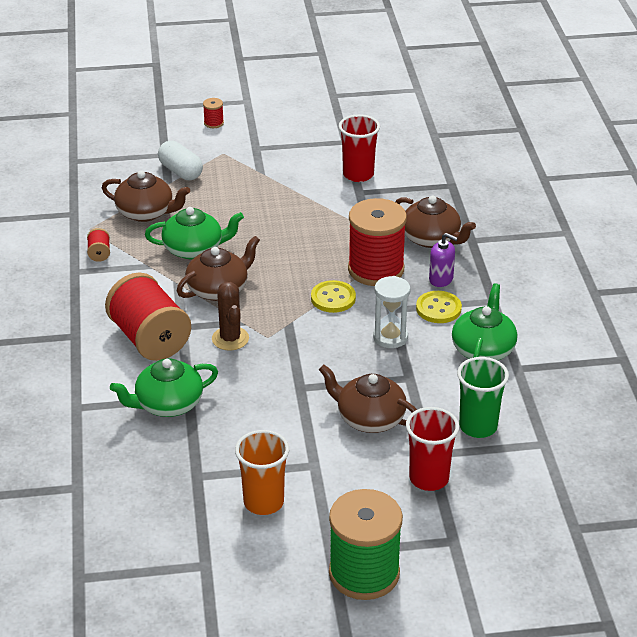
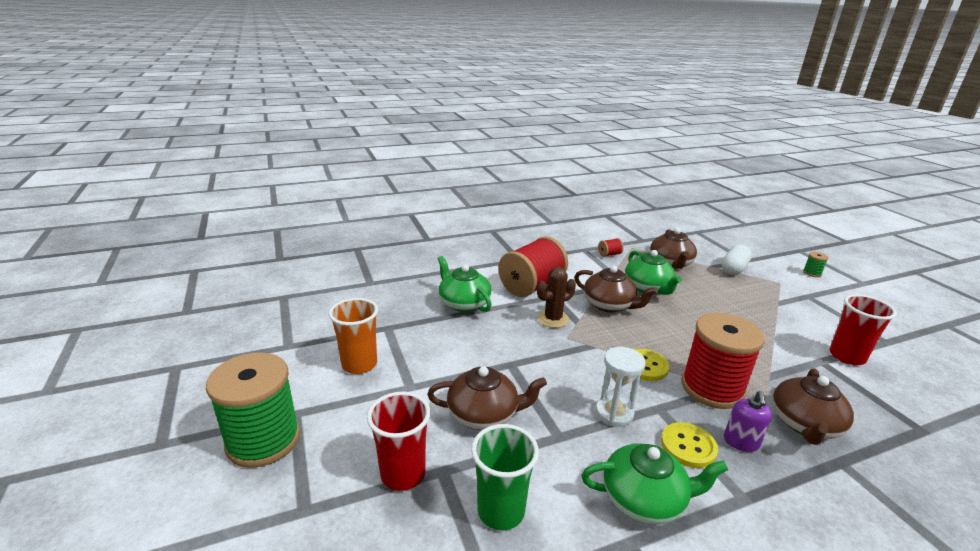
camera: 75 degrees right, 10 degrees down
red spool [203,98,224,128] -> green spool [803,252,828,277]
brown teapot [319,364,417,433] -> brown teapot turned 75 degrees clockwise [427,366,547,430]

